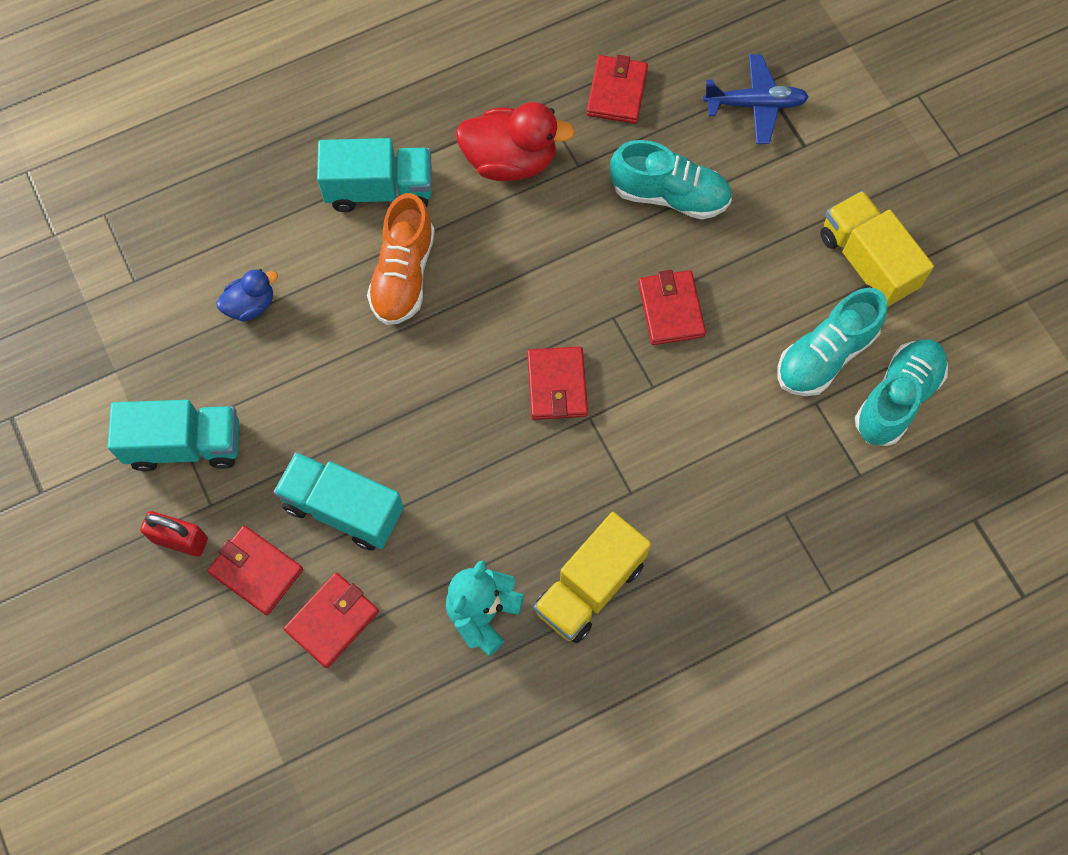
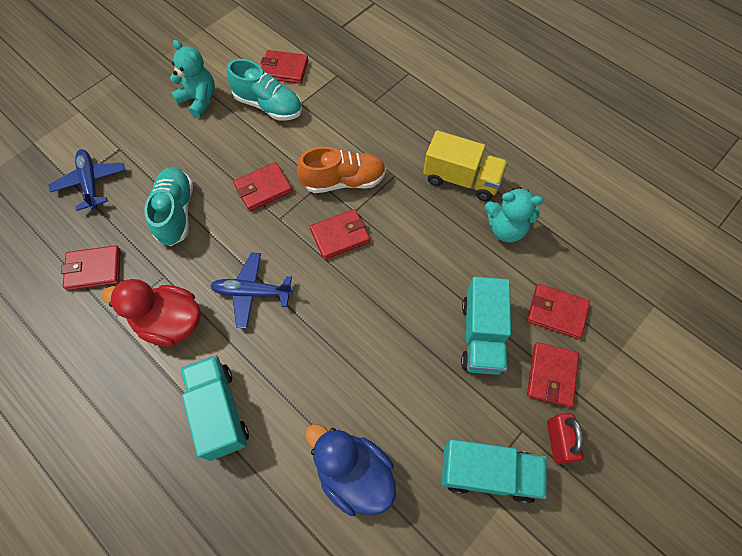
camera: 110 degrees left, 5 degrees down
turquoise truck [108,400,239,472] -> turquoise truck turned 120 degrees clockwise [441,439,547,504]
blue duck [216,269,278,322] -> blue duck [305,424,396,516], size x1.80
orange shoe [367,193,435,325] -> orange shoe moved to [297,147,386,193]
red duck [455,102,575,181] -> red duck turned 60 degrees counterclockwise [102,279,201,347]
yellow truck [820,191,934,307] -> turquoise teddy bear [170,40,215,118]
turquoise shoe [855,339,948,446] -> red wallet [261,50,309,84]
none -> blue plane [210,252,293,329]

